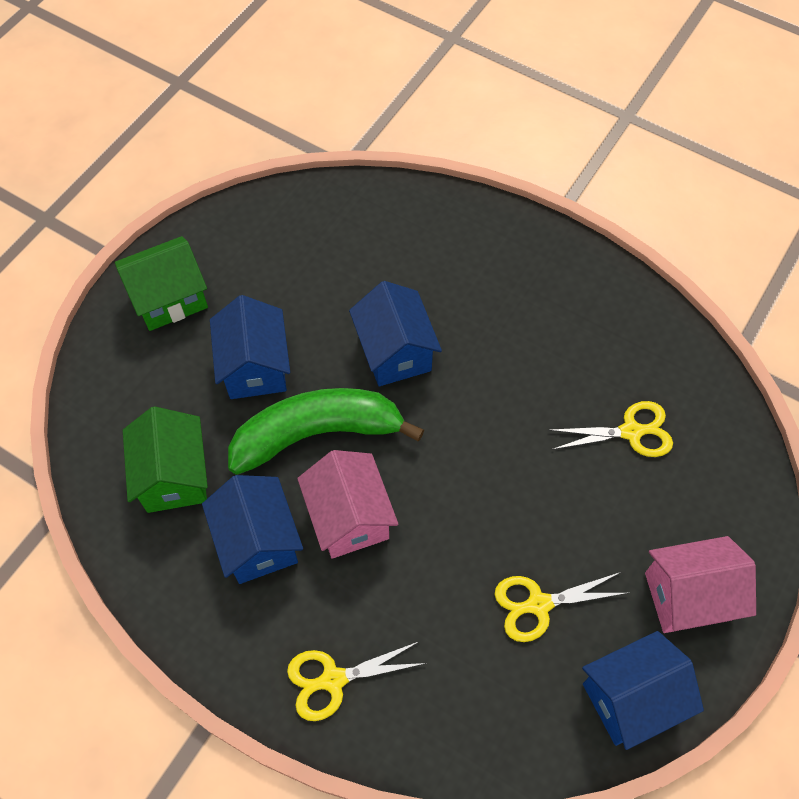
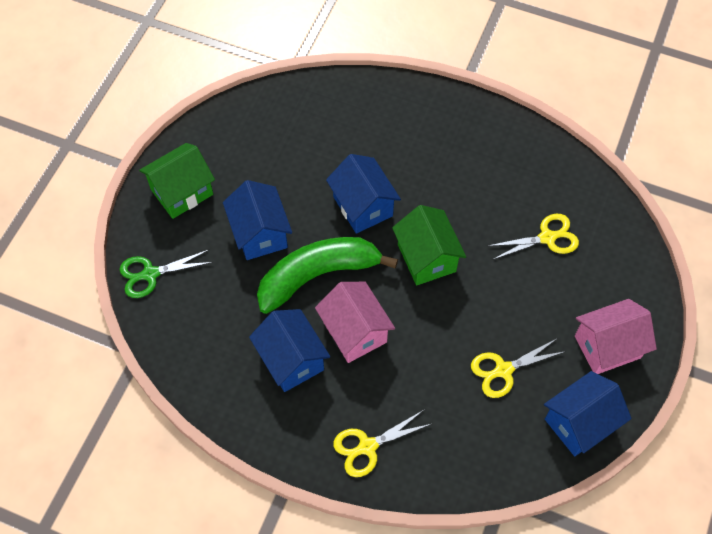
camera: 10 degrees left, 0 degrees up
green house [123,406,208,513] -> green house moved to [392,205,466,285]
none -> green scissors [119,249,213,298]

